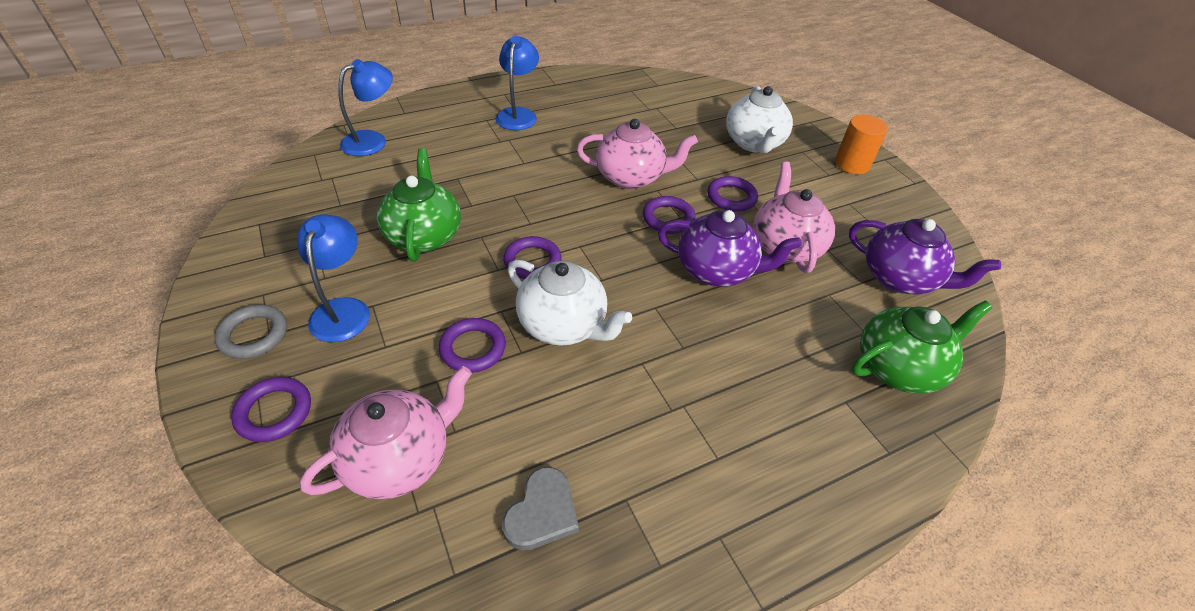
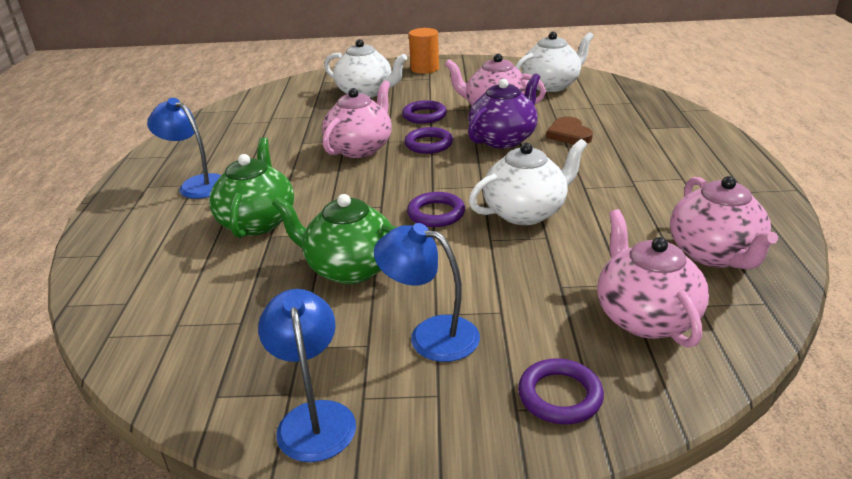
camera: 60 degrees left, 15 degrees down
grey ring [214,305,287,359] -> none
blue lamp [338,59,393,156] -> blue lamp moved to [258,289,356,462]
purple ring [439,318,506,373] -> none
grey heart [502,467,579,550] -> pink teapot [670,176,778,269]
purple teapot [849,219,1001,294] -> white teapot [515,32,594,92]
green teapot [851,301,992,394] -> green teapot moved to [209,137,294,238]
none -> brown heart [546,117,593,144]

